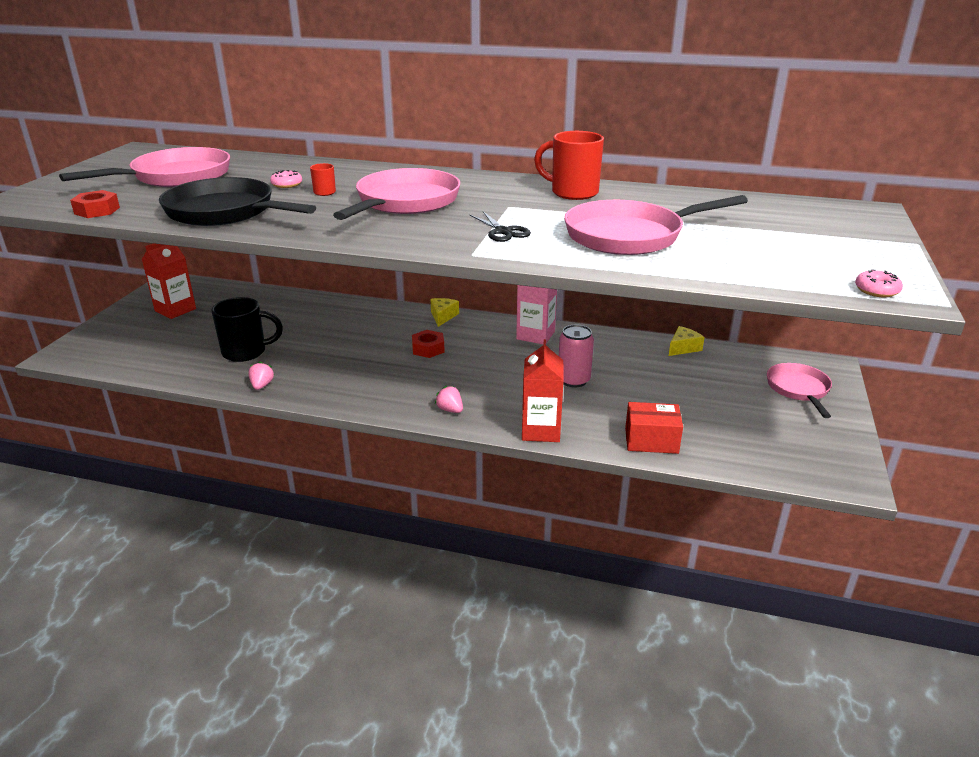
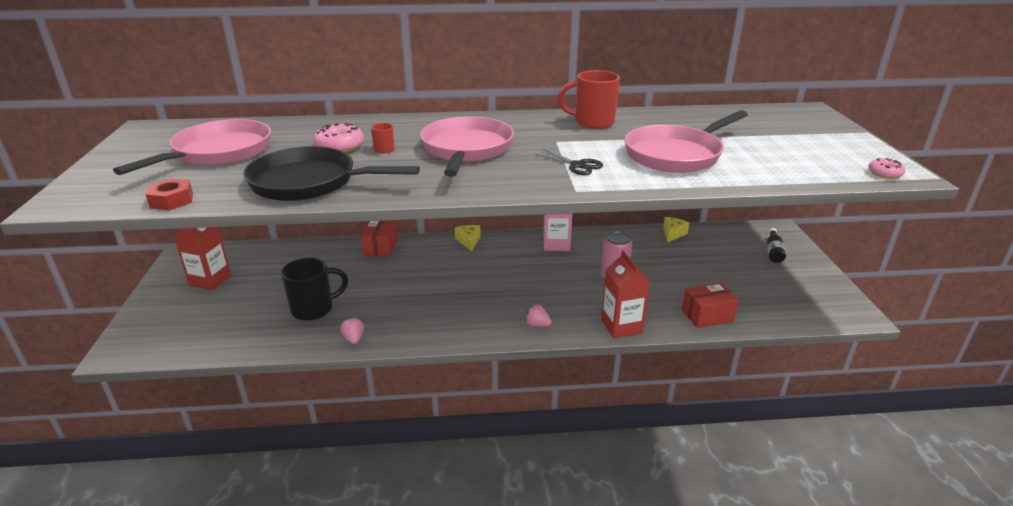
camera: 20 degrees left, 0 degrees up
pink donut [270,170,302,188] -> pink donut [313,123,364,152], size x1.65
red nut [412,330,445,358] -> none
pink pan [767,363,832,418] -> black bottle [767,228,786,263]
none -> red box [360,220,398,257]

